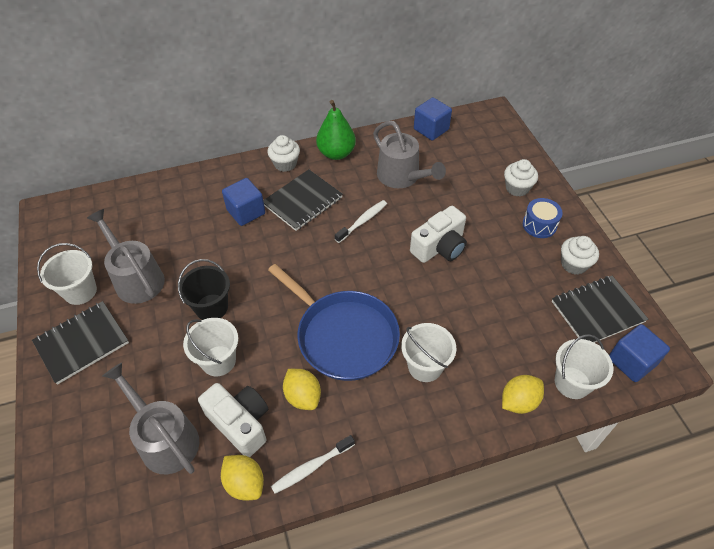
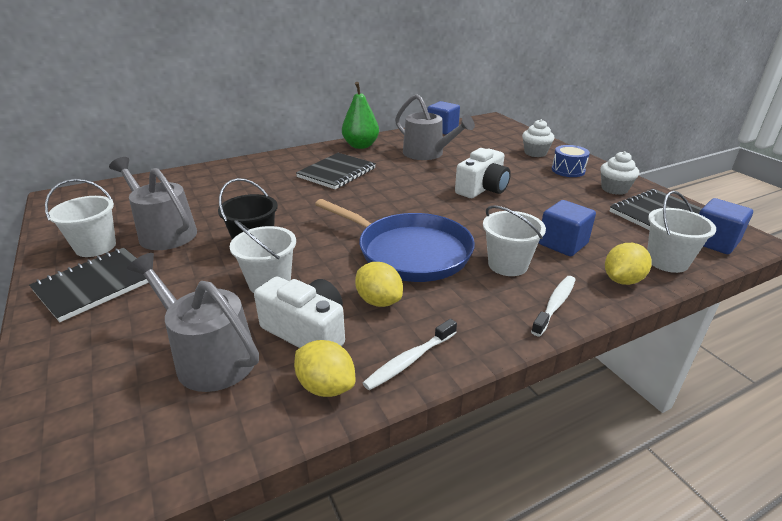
camera: 10 degrees left, 20 degrees down
blue cube [222,178,265,226] -> blue cube moved to [539,200,596,256]
white cupcake [268,135,300,172] -> none
white toothbrush [335,200,387,243] -> white toothbrush moved to [531,276,576,336]

